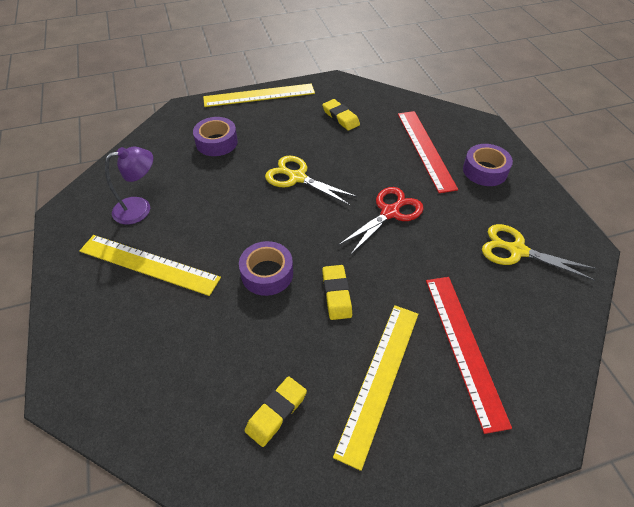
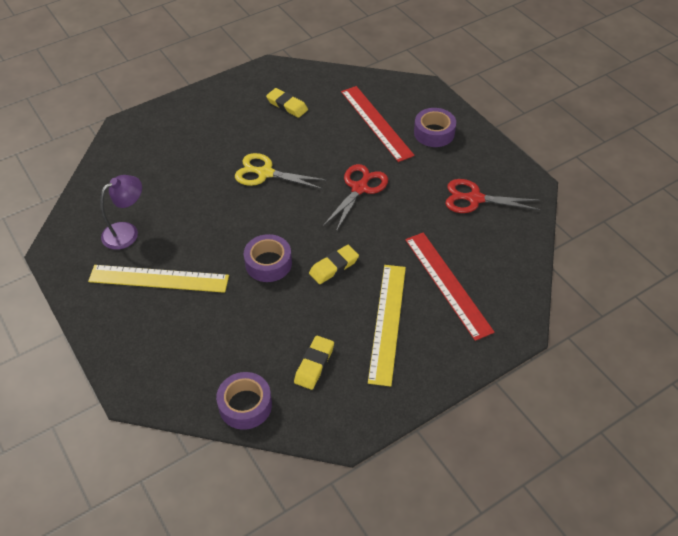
camera: 15 degrees left, 0 degrees up
purple tape [193,117,238,156] -> purple tape moved to [216,372,272,430]
yellow ruler [203,83,315,107] -> none
yellow eraser [322,265,352,320] -> yellow eraser turned 75 degrees clockwise [309,245,359,284]
yellow scissors [482,224,596,281] -> red scissors [445,179,540,213]

